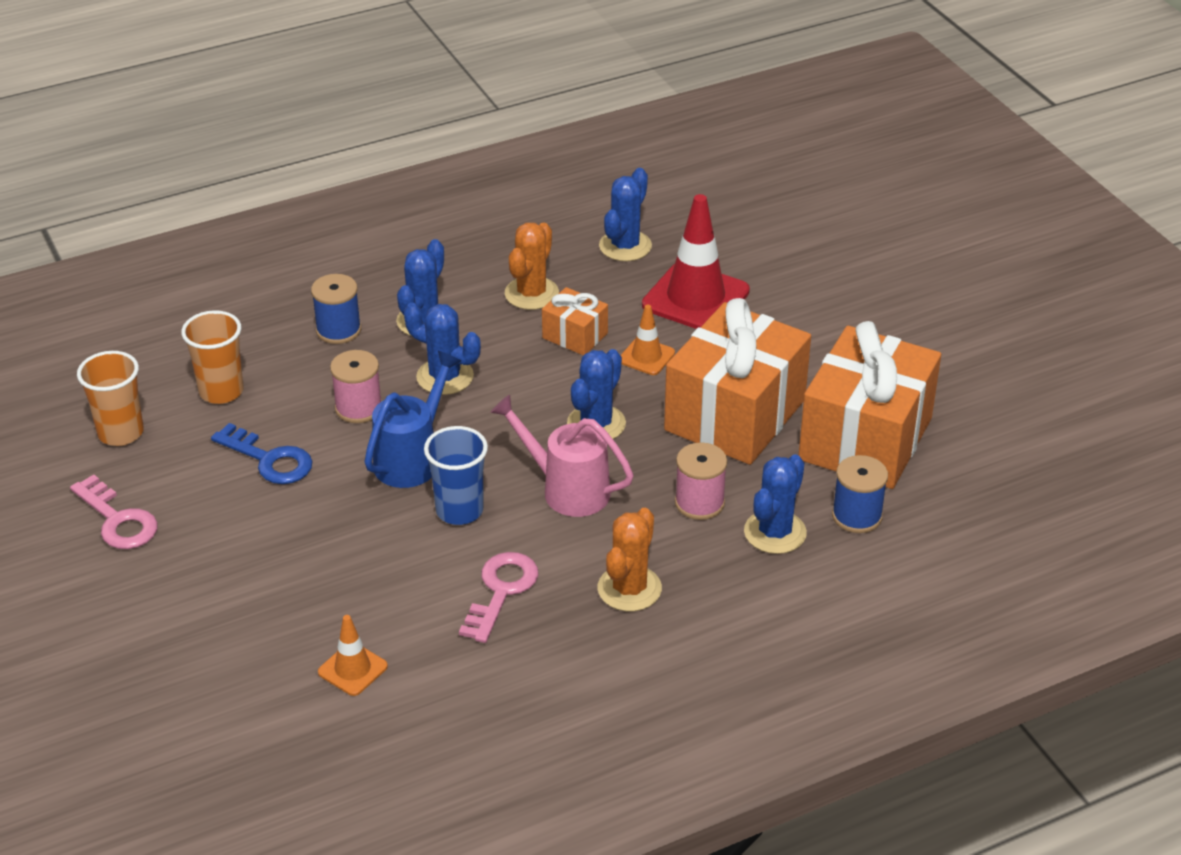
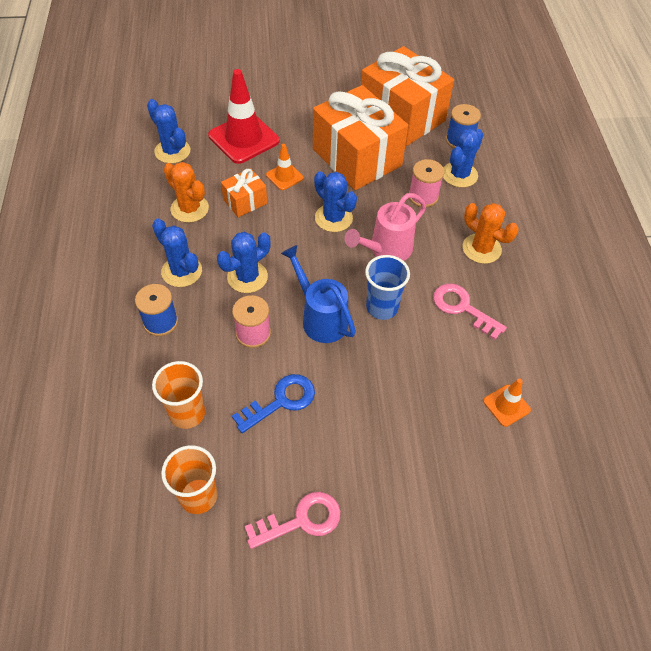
camera: 70 degrees left, 15 degrees up
blue cactus [744,455,807,554] -> blue cactus turned 75 degrees clockwise [443,128,483,188]

